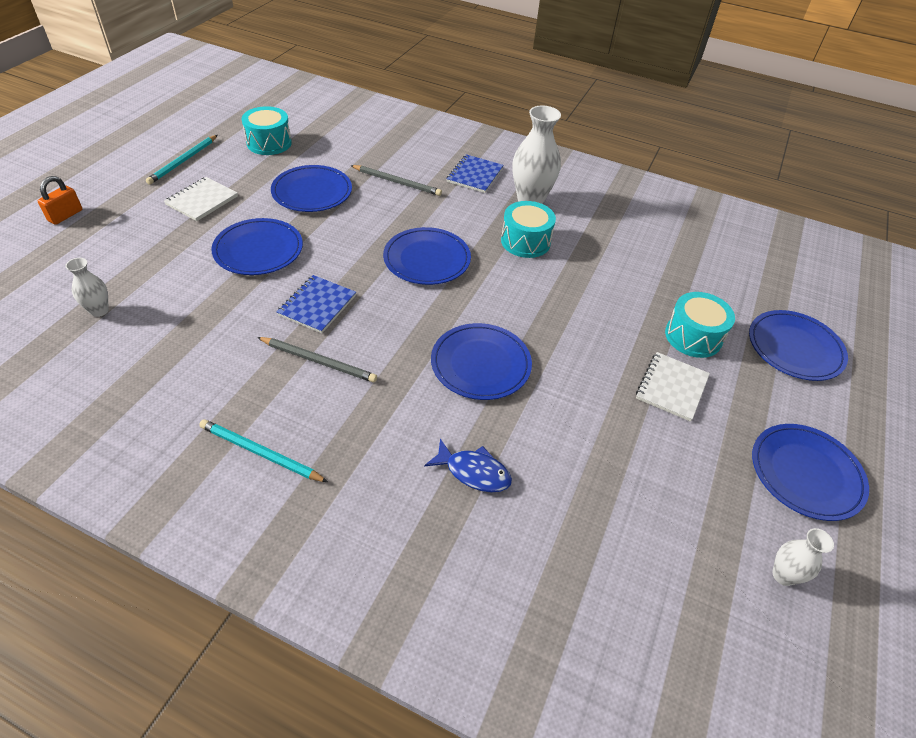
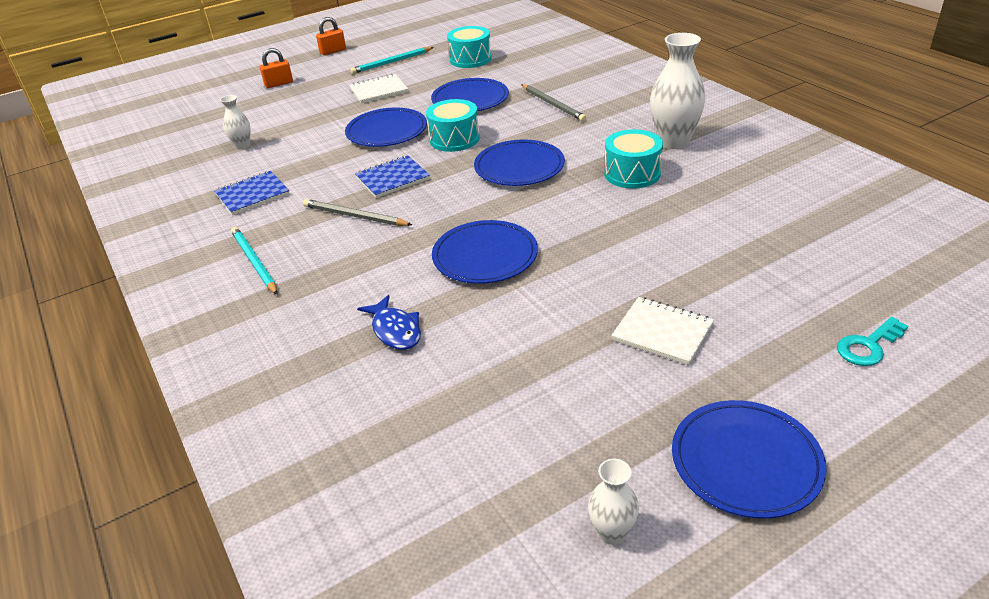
camera: 40 degrees right, 10 degrees down
grey pencil [257,337,377,382] -> grey pencil turned 150 degrees clockwise [303,199,412,226]
blue notebook [447,154,504,193] -> blue notebook moved to [214,171,290,215]
white notebook [636,352,710,422] -> white notebook turned 60 degrees clockwise [611,297,714,365]
turquoise drum [665,292,735,358] -> turquoise drum moved to [426,99,480,152]
blue plate [749,310,848,381] -> turquoise key [837,317,908,366]
none -> orange padlock [316,17,346,55]

